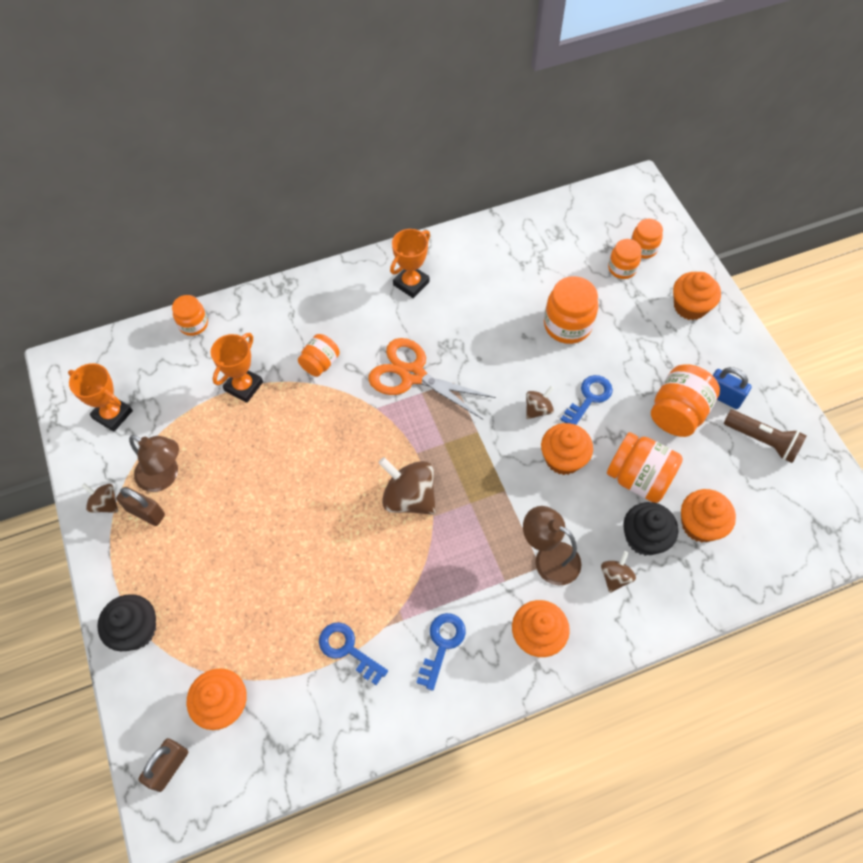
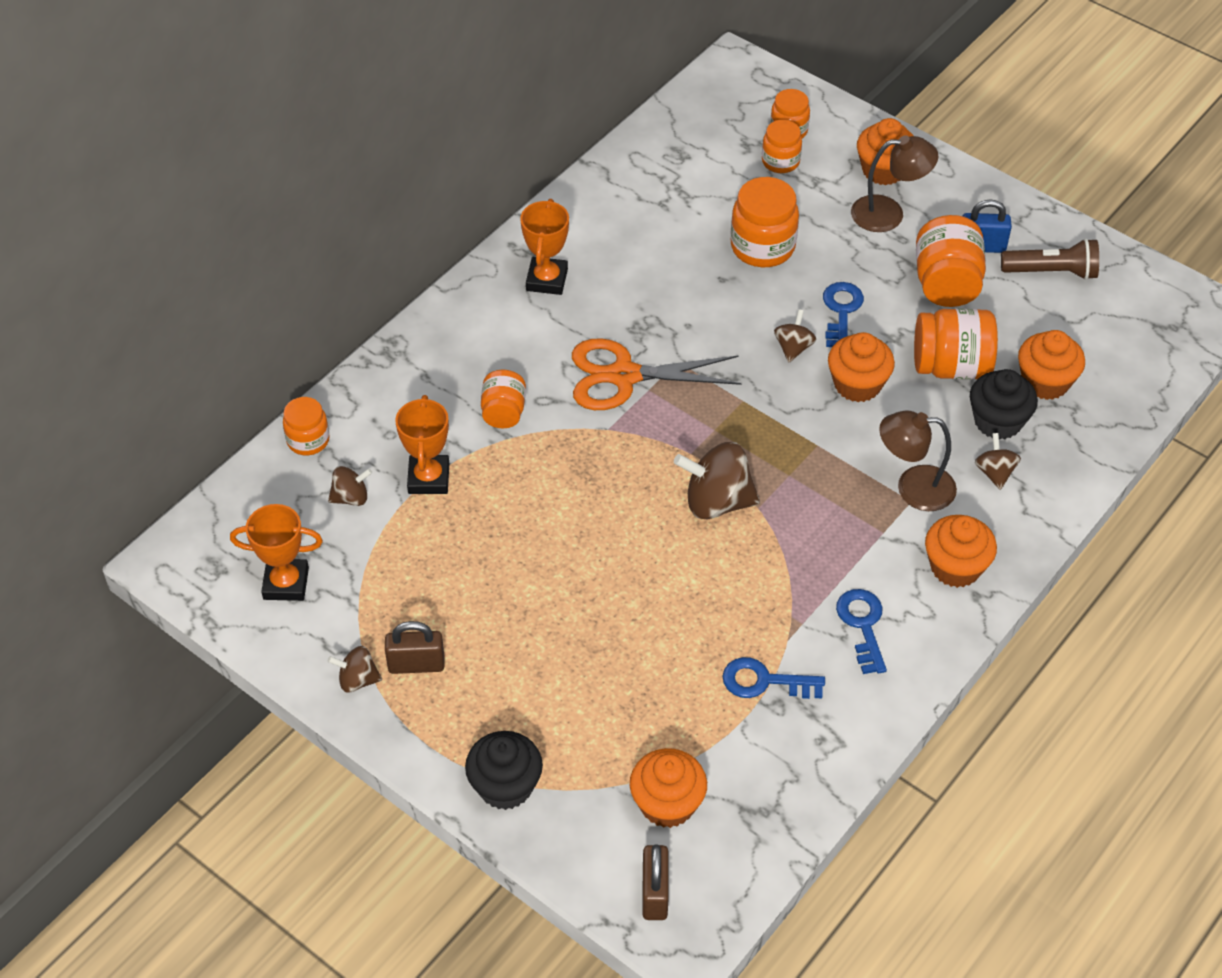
camera: 30 degrees left, 10 degrees down
brown lamp [129,435,179,492] -> brown lamp moved to [851,135,938,232]
none -> brown spinning top [328,466,372,506]

